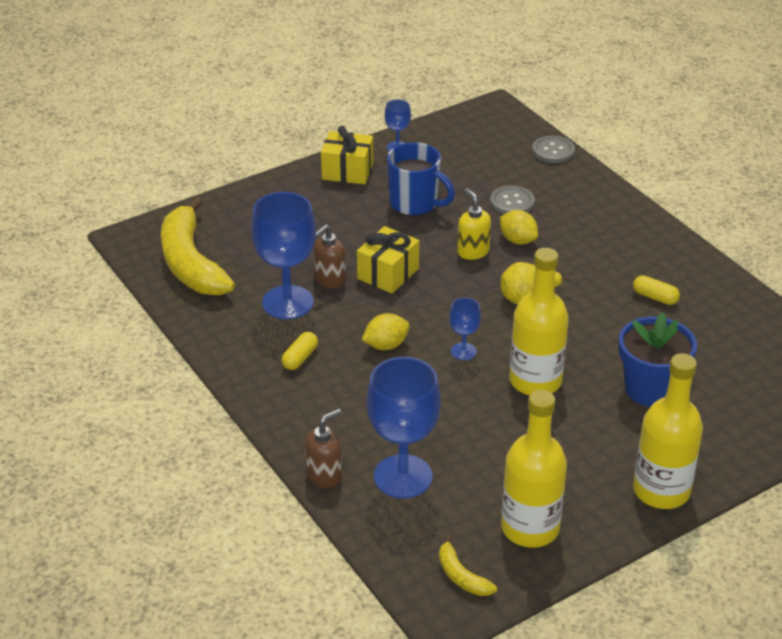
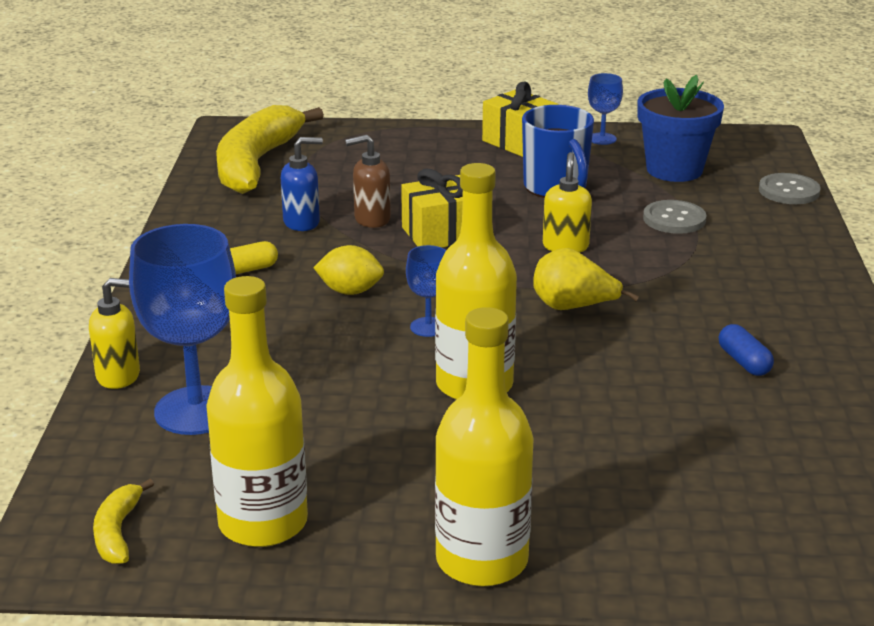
camera: 35 degrees right, 10 degrees down
blue goblet [251,192,316,319] -> blue soap dispenser [281,137,323,231]
brown soap dispenser [305,409,342,488] -> yellow soap dispenser [89,278,140,389]
yellow lemon [500,210,538,244] -> none
blue flower pot [619,312,697,407] -> blue flower pot moved to [637,75,724,182]
yellow capsule [633,275,680,305] -> blue capsule [719,324,774,376]

